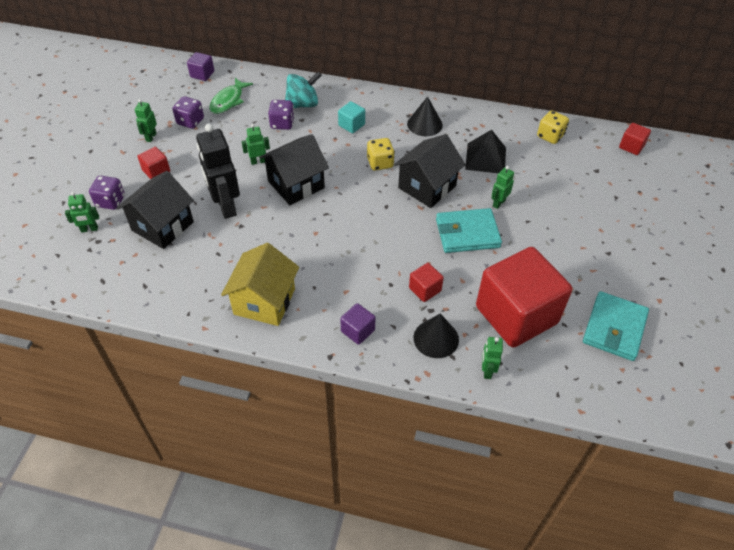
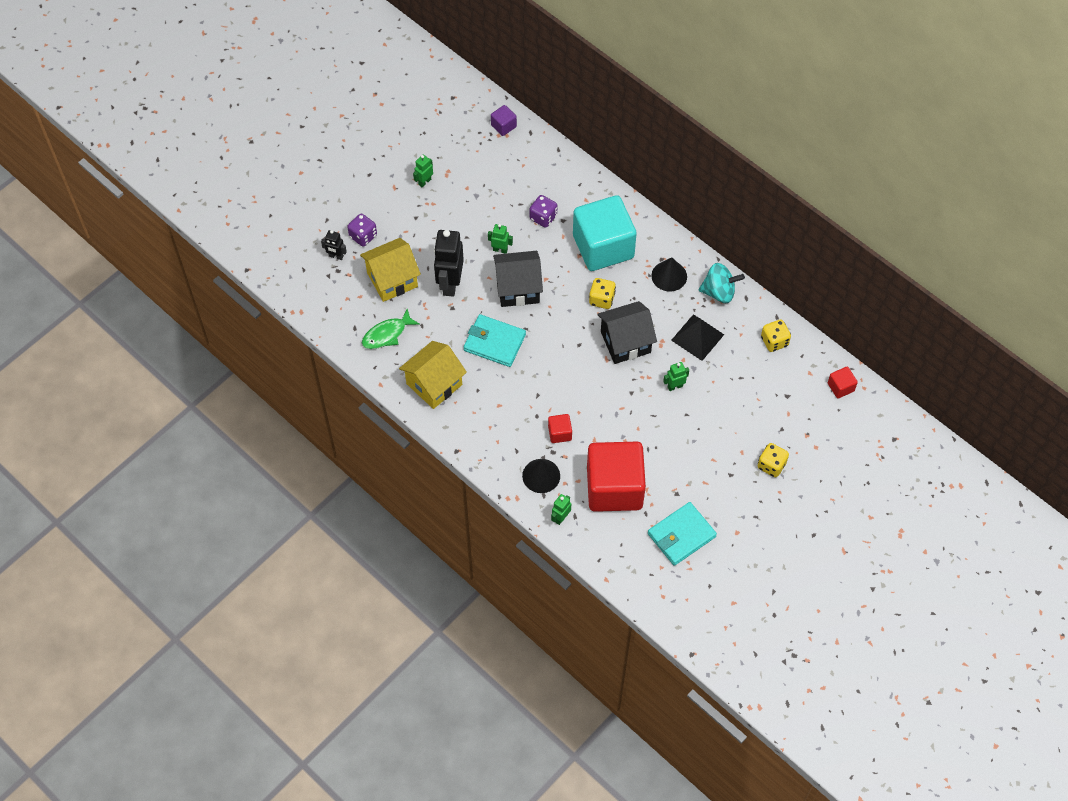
camera: 30 degrees right, 10 degrees up
green robot [65,192,99,233] -> black robot [321,230,347,260]
black house [117,171,194,249] -> yellow house [360,238,421,302]
red cube [138,147,170,179] -> none
purple dice [172,96,204,129] -> none
green fish [209,78,253,114] -> green fish moved to [362,309,420,349]
turquoise spinning top [285,71,322,108] -> turquoise spinning top moved to [699,263,745,303]
turquoise cube [338,101,365,133] -> turquoise cube [573,195,637,271], size x2.48
purple cube [340,303,376,345] -> none
turquoise wallet [436,208,502,253] -> turquoise wallet moved to [463,314,526,367]
none -> yellow dice [758,443,789,477]

